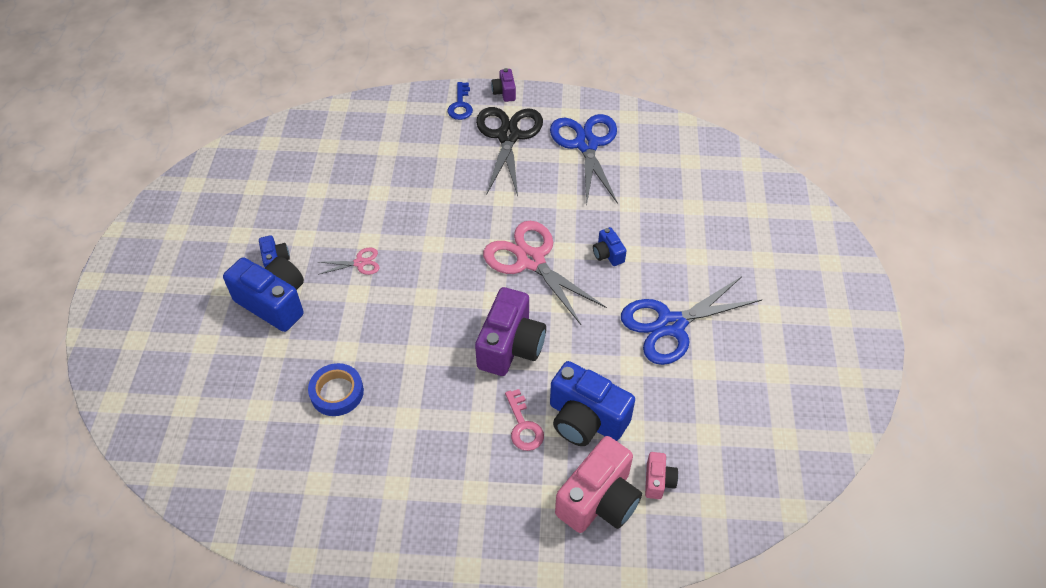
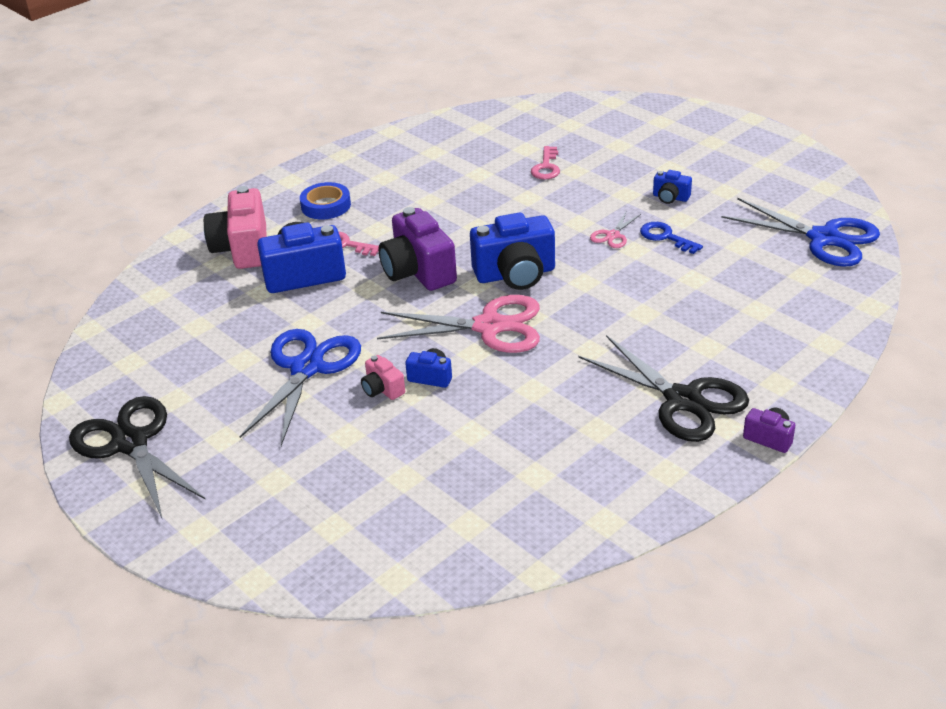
camera: 135 degrees right, 15 degrees down
blue camera [223,257,304,332] -> blue camera moved to [470,213,555,290]
blue tape [308,363,364,416] -> blue tape moved to [300,182,351,219]
blue key [448,82,473,120] -> blue key moved to [640,222,703,254]
blue scissors [550,114,618,205] -> blue scissors moved to [721,198,880,267]
pink camera [645,452,678,499] -> pink camera moved to [361,355,405,400]
none -> black scissors [69,396,206,518]
none -> pink key [531,146,560,179]

